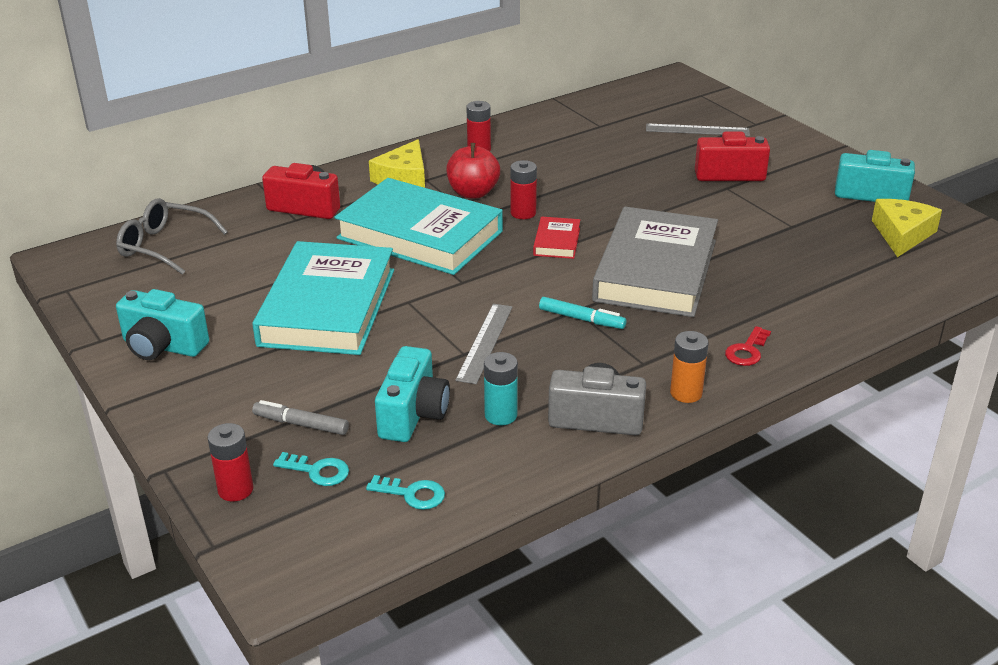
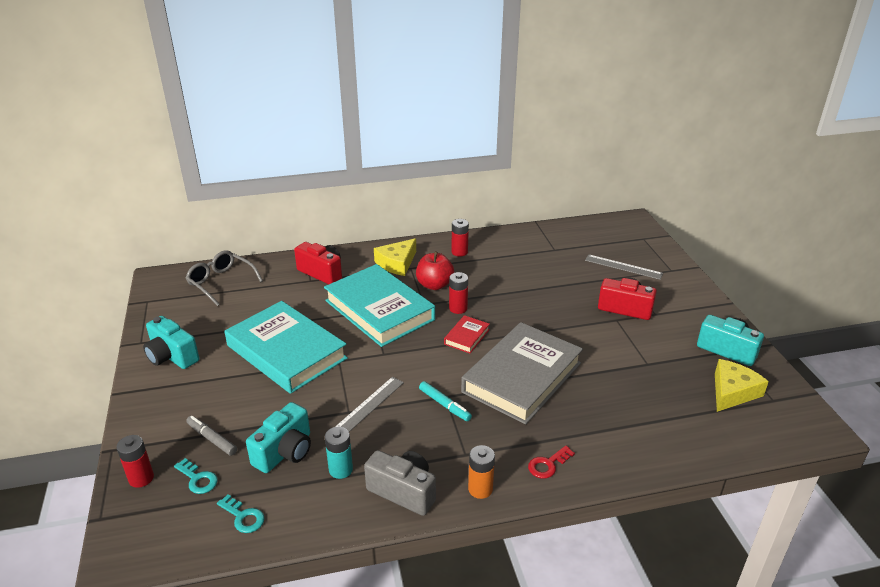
camera: 20 degrees right, 0 degrees up
turquoise book [252,241,394,355] -> turquoise book turned 75 degrees counterclockwise [224,301,348,394]

